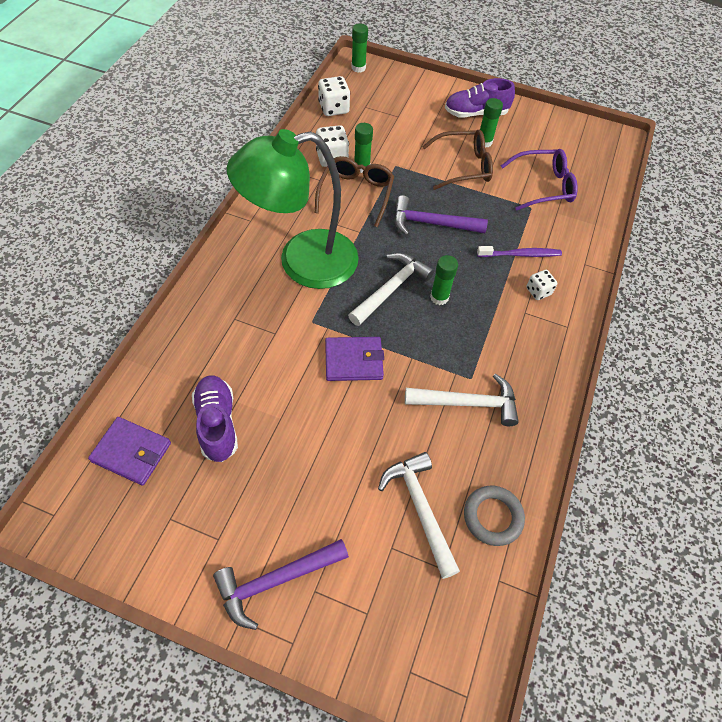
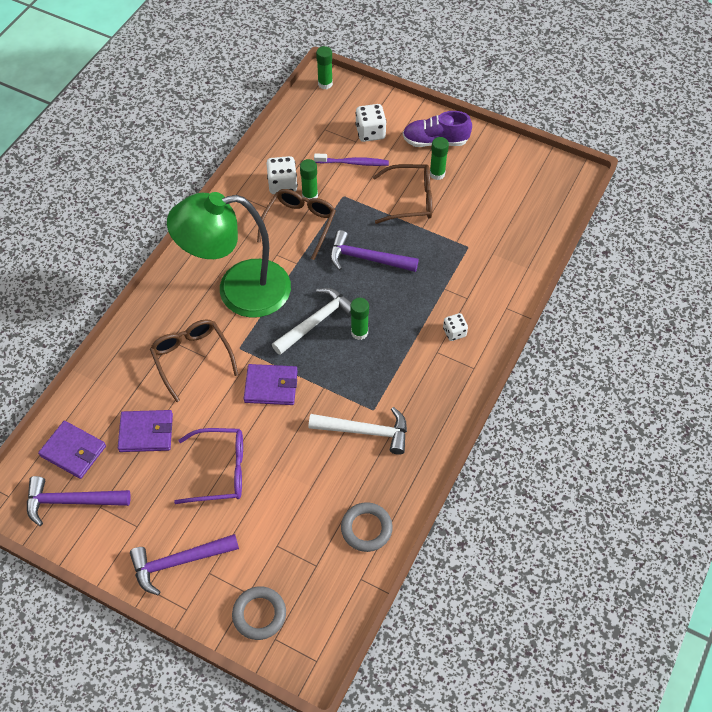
camera: 10 degrees right, 0 degrees up
purple shoe [192,375,238,462] -> purple wallet [118,410,173,452]
white dice [318,76,350,116] -> white dice moved to [355,104,387,142]
white hammer [378,452,460,579] -> none
purple toothbrush [477,246,562,257] -> purple toothbrush moved to [314,153,389,166]
purple glasses [501,149,578,211] -> purple glasses moved to [174,428,243,504]
none -> purple hammer [27,476,131,526]
none -> brown glasses [150,319,239,402]
none -> grey ring [232,586,286,640]

